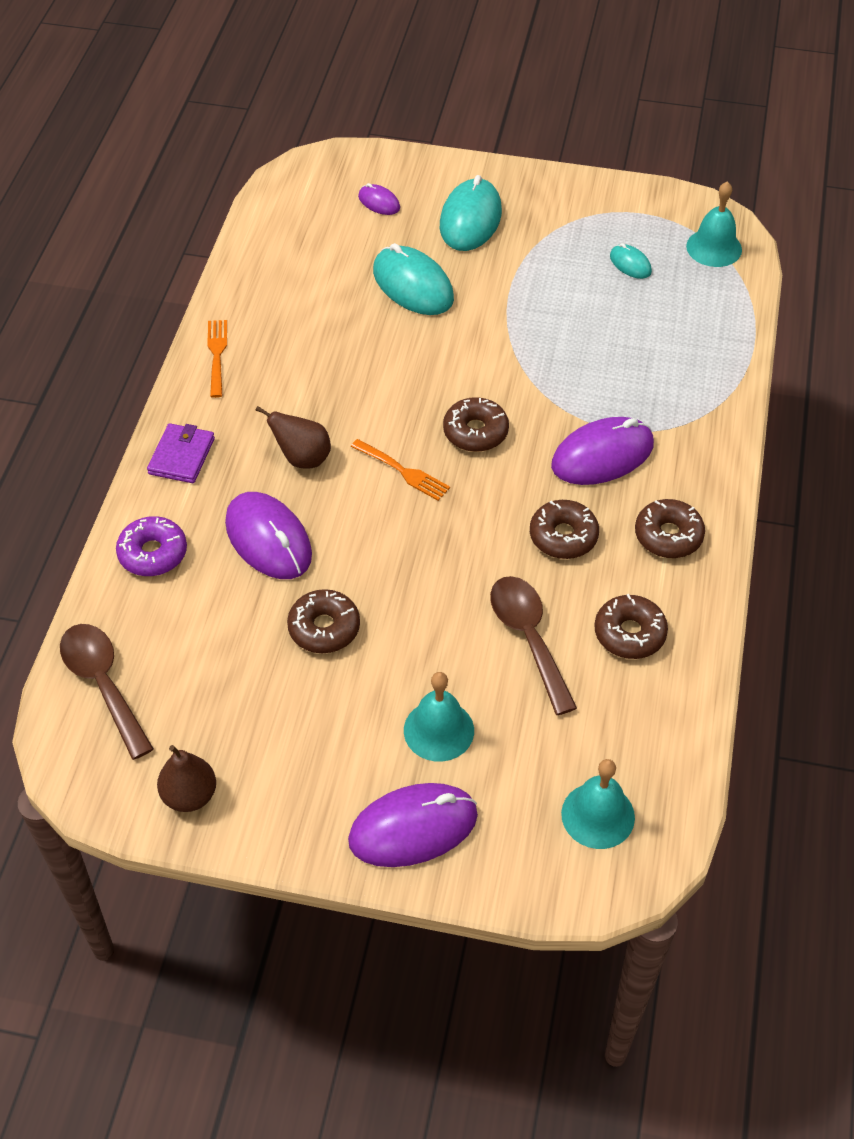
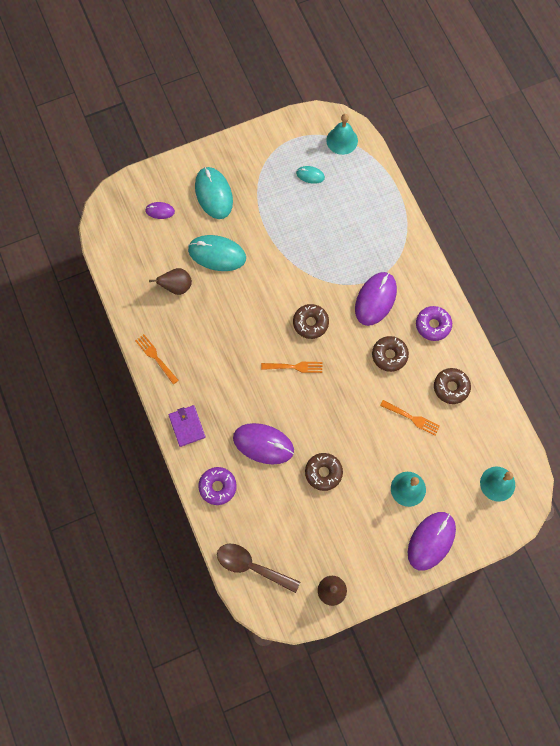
camera: 35 degrees left, 20 degrees up
brown pear [255,406,331,469] -> brown pear moved to [149,268,192,295]
brown spoon [490,576,577,715] -> orange fork [380,400,440,436]
brown donut [635,499,705,558] -> purple donut [416,306,452,341]

